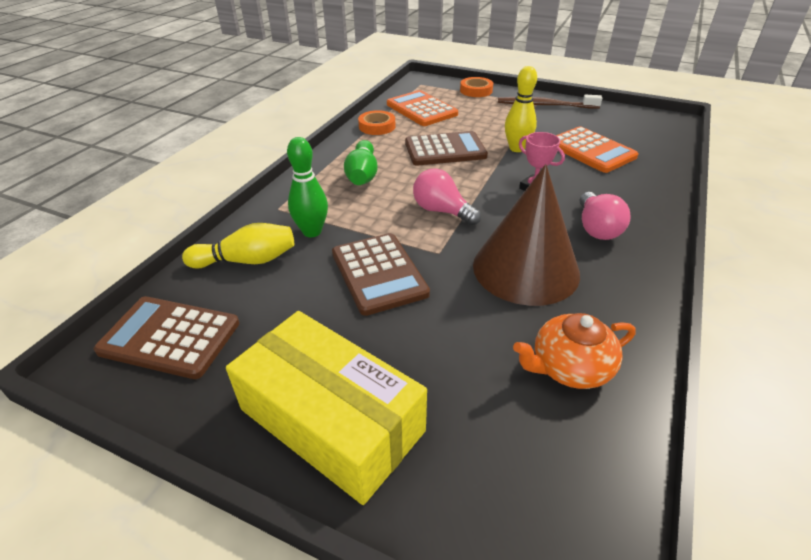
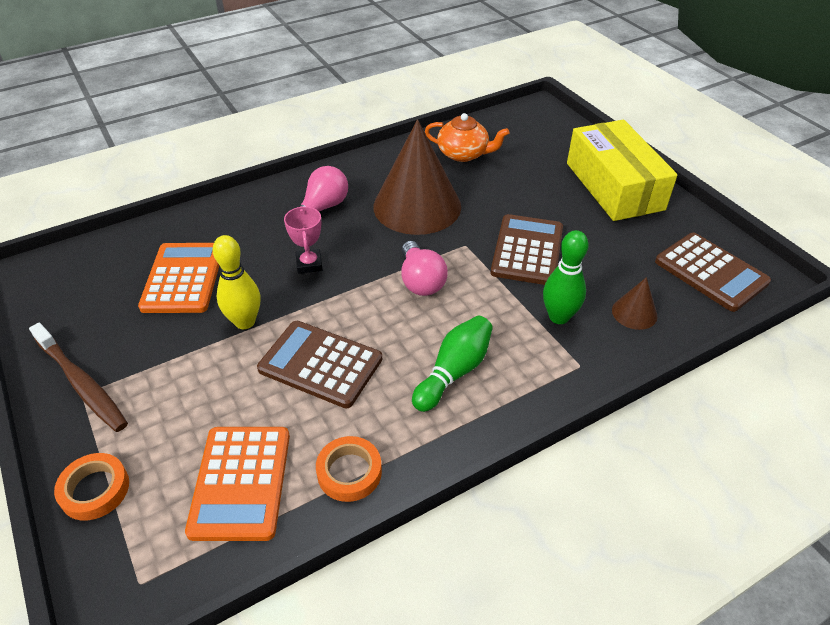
camera: 145 degrees left, 5 degrees up
yellow bowling pin [182,223,294,269] -> brown cone [612,277,658,330]

